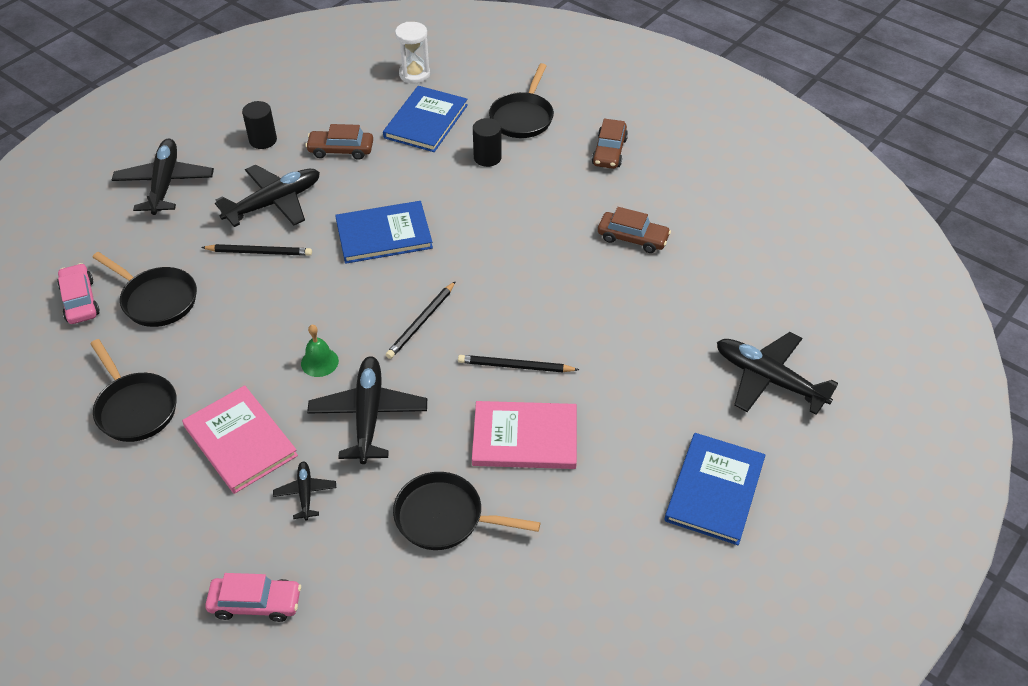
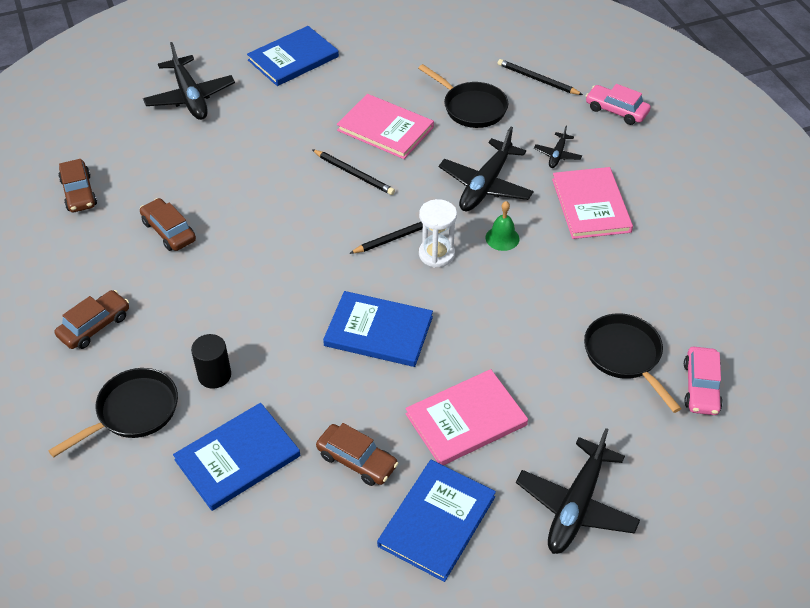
camera: 150 degrees left, 0 degrees up
black pan [90,339,177,442] -> none
black pencil [201,244,312,256] -> black pencil moved to [497,59,583,95]
black plane [215,165,320,227] -> pink book [405,369,528,466]
black cylinder [242,101,277,149] -> blue book [377,460,496,582]
white hourglass [395,22,430,84] -> white hourglass moved to [419,199,457,268]
none -> brown car [58,159,97,212]

